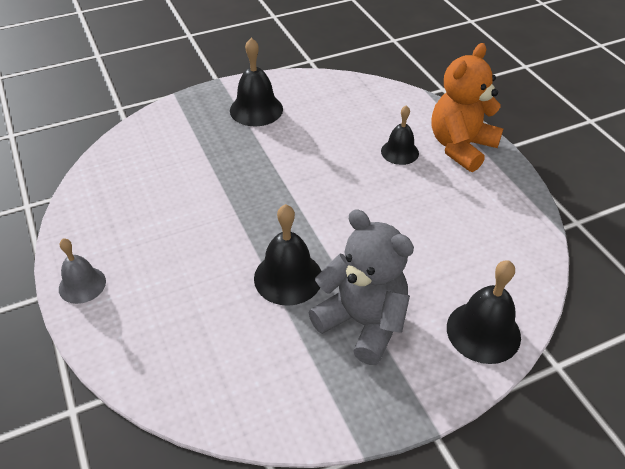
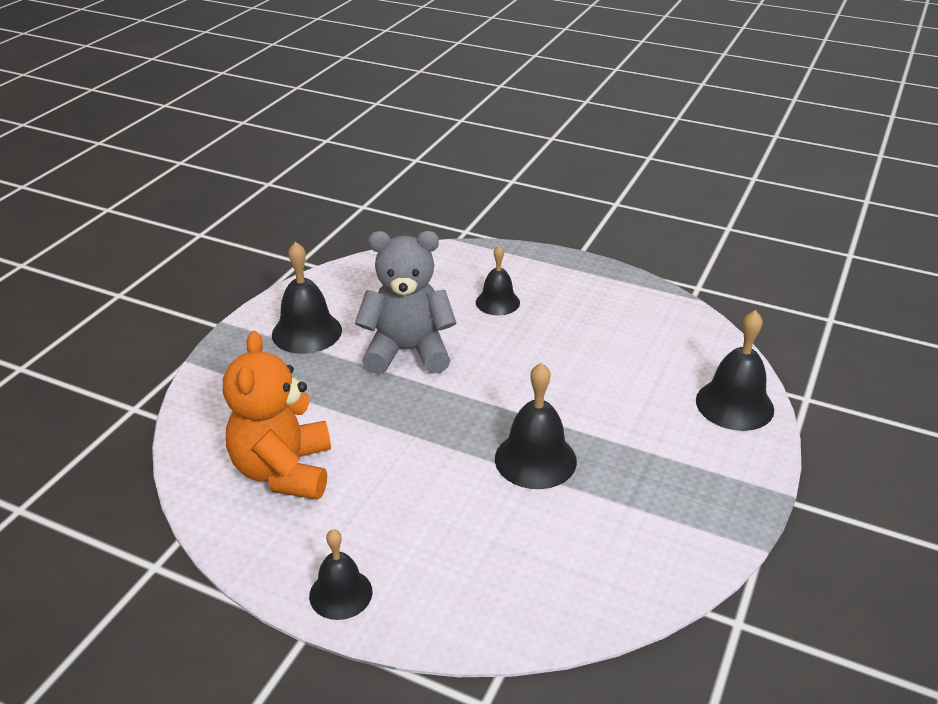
camera: 40 degrees left, 10 degrees down
grey bell [59,238,106,304] -> black bell [309,529,372,620]
grey teddy bear [308,209,414,365] -> grey teddy bear moved to [355,231,457,374]
orange teddy bear [431,43,503,172] -> orange teddy bear moved to [223,331,331,500]

